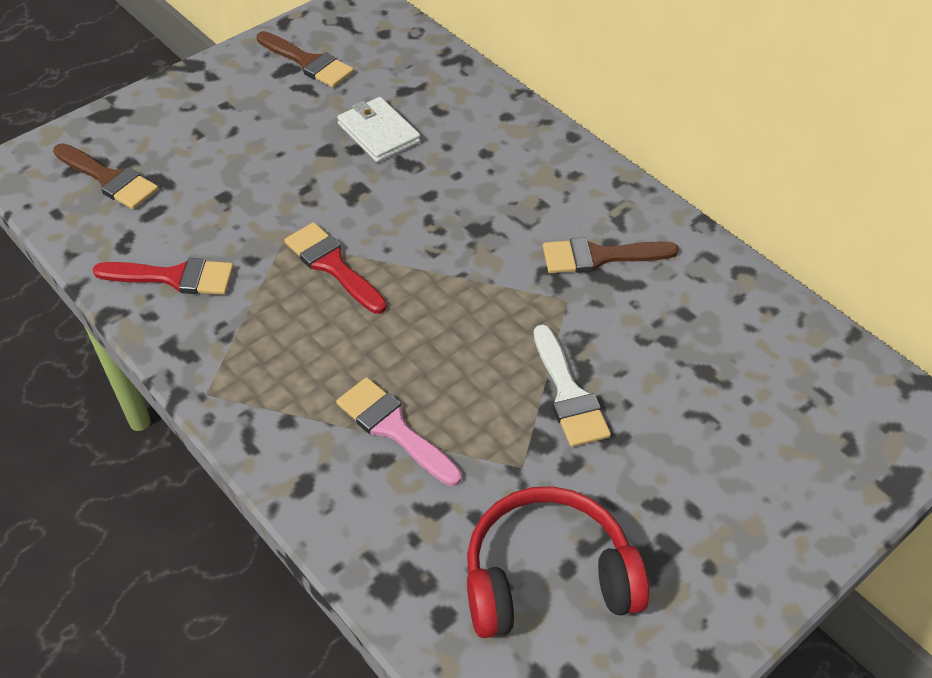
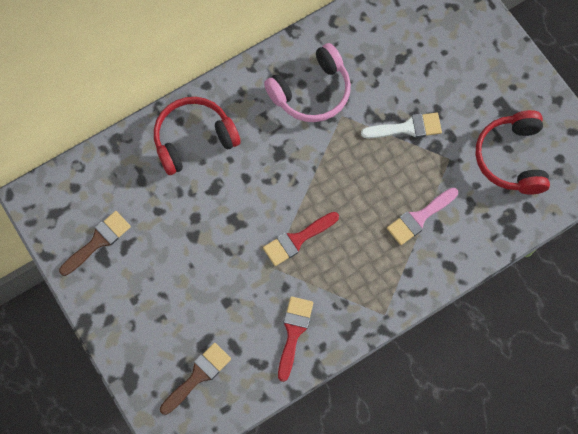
camera: 80 degrees left, 20 degrees up
white wallet [337,97,421,162] -> none
brown brush [543,237,679,273] -> pink headphones [264,43,351,122]
none -> red headphones [154,97,241,175]

